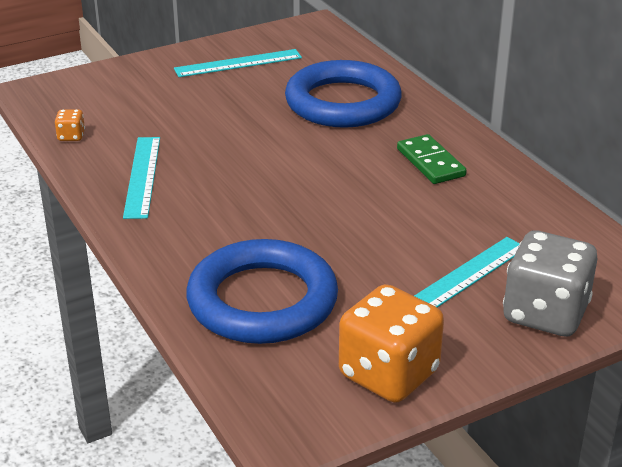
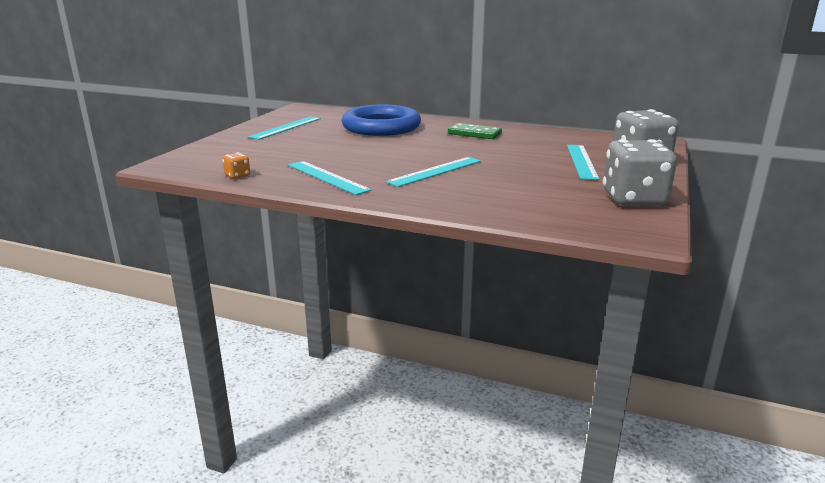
camera: 40 degrees left, 10 degrees down
blue ring [186,239,338,344] -> none
orange dice [339,284,444,403] -> grey dice [603,139,677,205]
none -> turquoise ruler [386,157,481,187]

